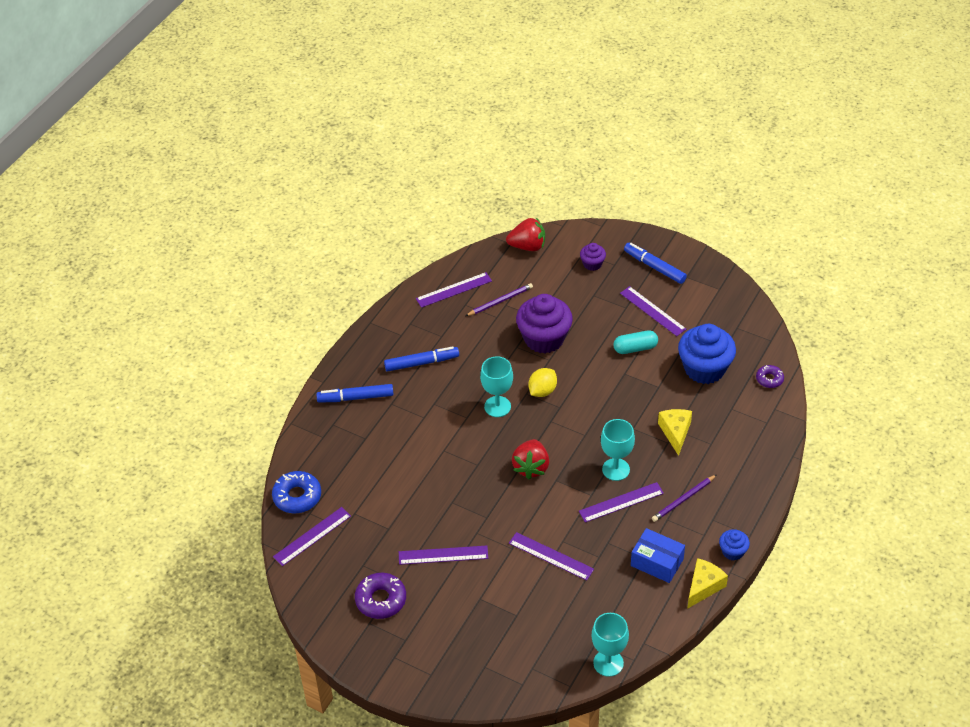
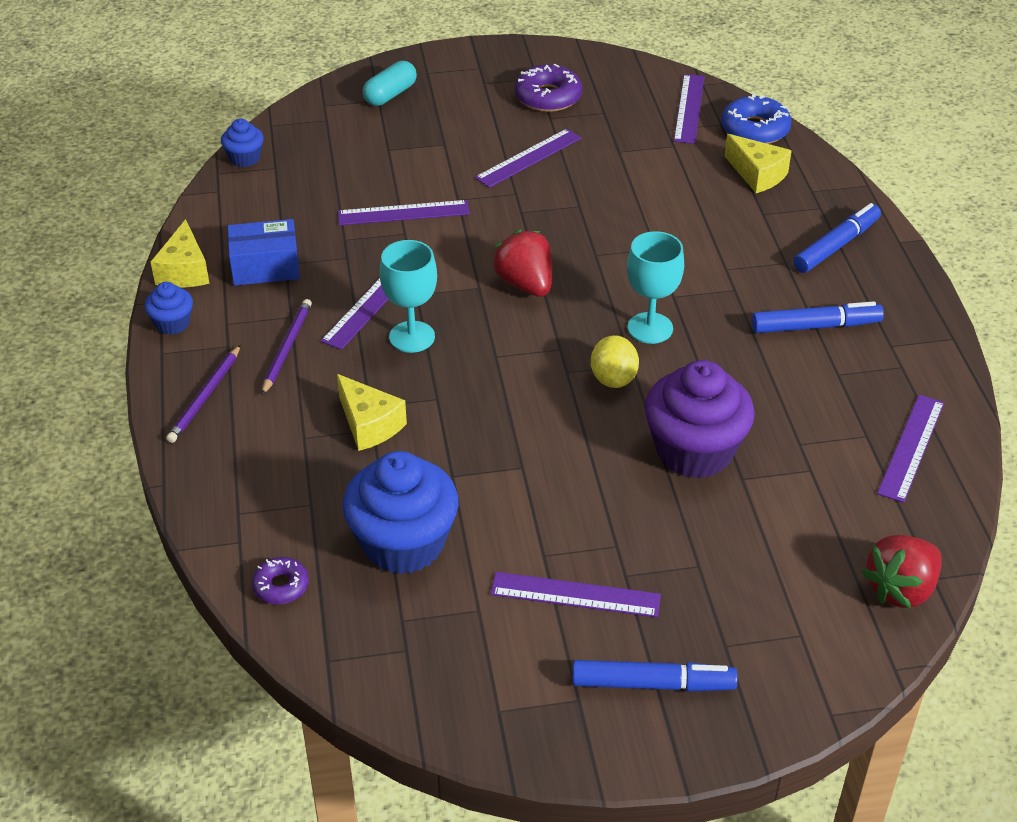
camera: 140 degrees right, 5 degrees down
blue marker [384,346,459,372] -> blue marker turned 135 degrees counterclockwise [752,301,884,333]
purple pencil [466,283,533,316] -> purple pencil moved to [166,345,241,443]
purple cupcake [580,243,606,271] -> none
turquoise goblet [592,613,629,677] -> blue cupcake [221,119,264,167]
turquoise capsule [613,330,658,354] -> turquoise capsule moved to [363,61,417,106]
none -> yellow cheese [725,134,792,193]

